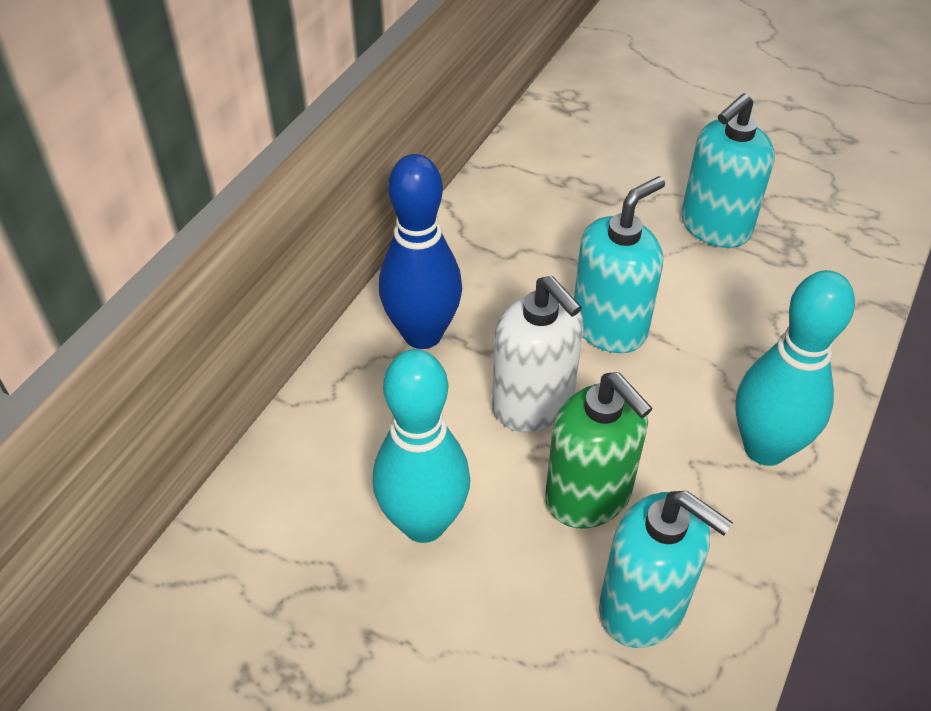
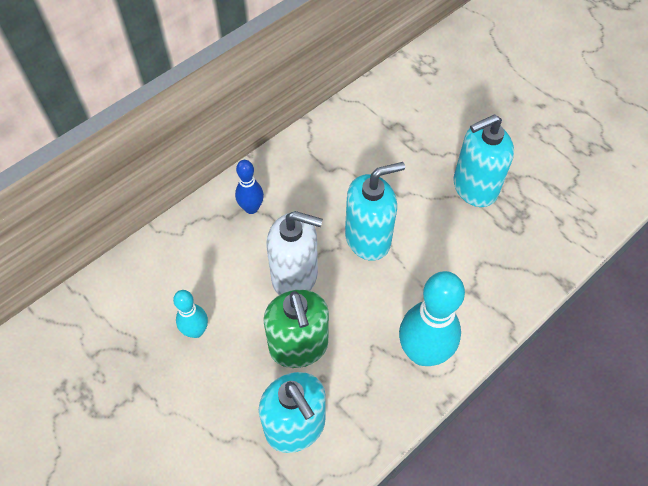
camera: 20 degrees right, 10 degrees up
turquoise bowling pin [373,349,470,543] -> turquoise bowling pin [173,290,208,338], size x0.54
blue bowling pin [379,154,462,349] -> blue bowling pin [235,160,264,214], size x0.54
white soap dispenser [492,275,583,432] -> white soap dispenser turned 60 degrees counterclockwise [267,211,323,295]

